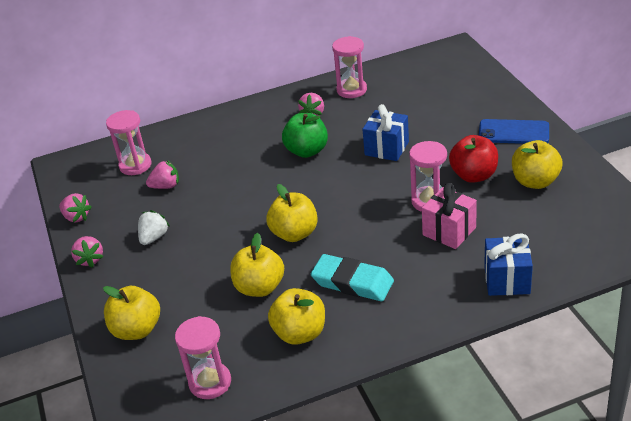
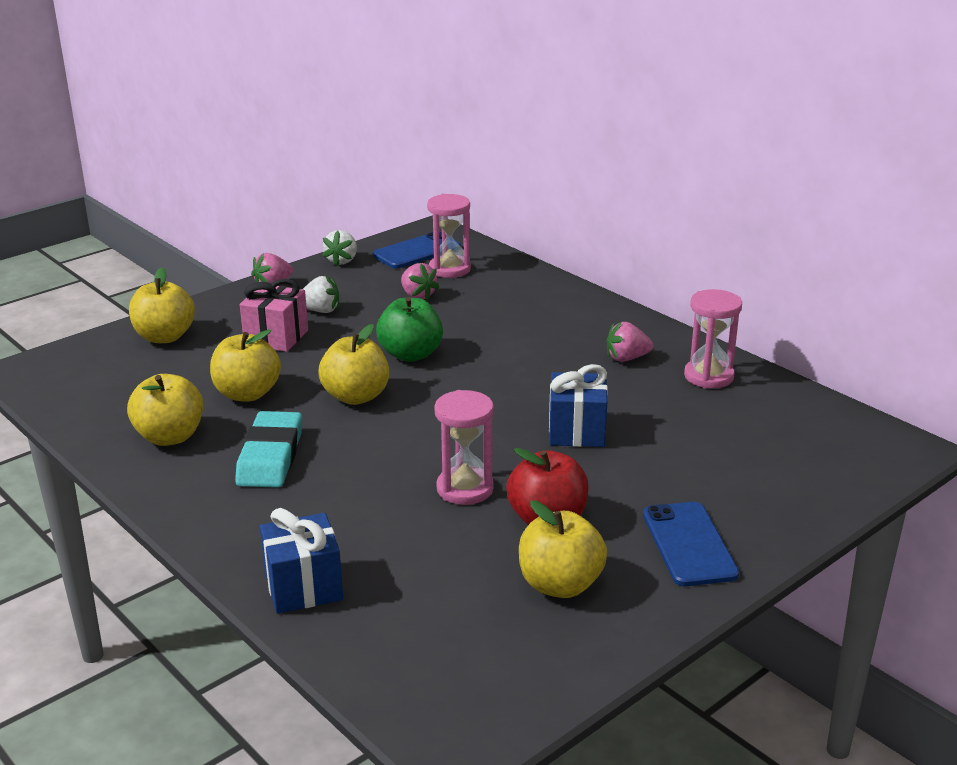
camera: 65 degrees right, 10 degrees down
pink strawberry [59,193,92,222] -> white strawberry [322,230,357,266]
pink hourglass [175,316,231,399] -> none
green apple [282,113,328,158] -> green apple moved to [376,297,443,362]
pink gift [422,183,477,249] -> pink gift moved to [240,279,308,352]
none -> blue phone [373,232,461,269]

